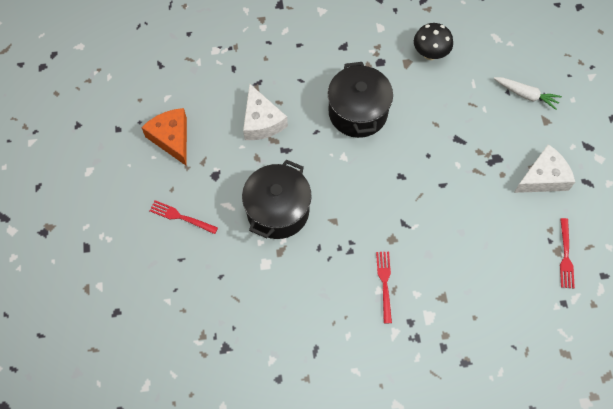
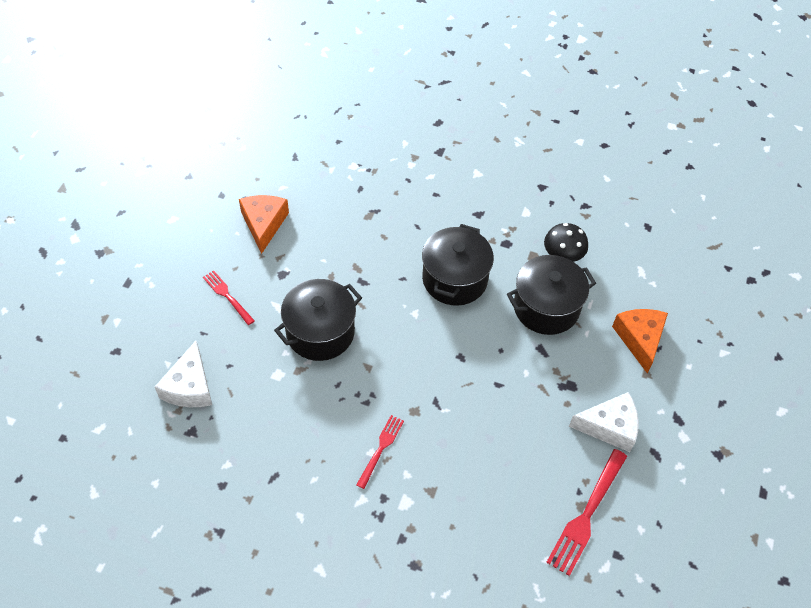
camera: 25 degrees right, 10 degrees down
white cheese [243,84,288,140] -> white cheese moved to [155,341,212,407]
white carrot [494,77,562,110] -> orange cheese [612,309,668,373]
red fork [560,218,575,288] -> red fork [546,449,627,576], size x1.66
none -> black pot [507,255,596,335]

